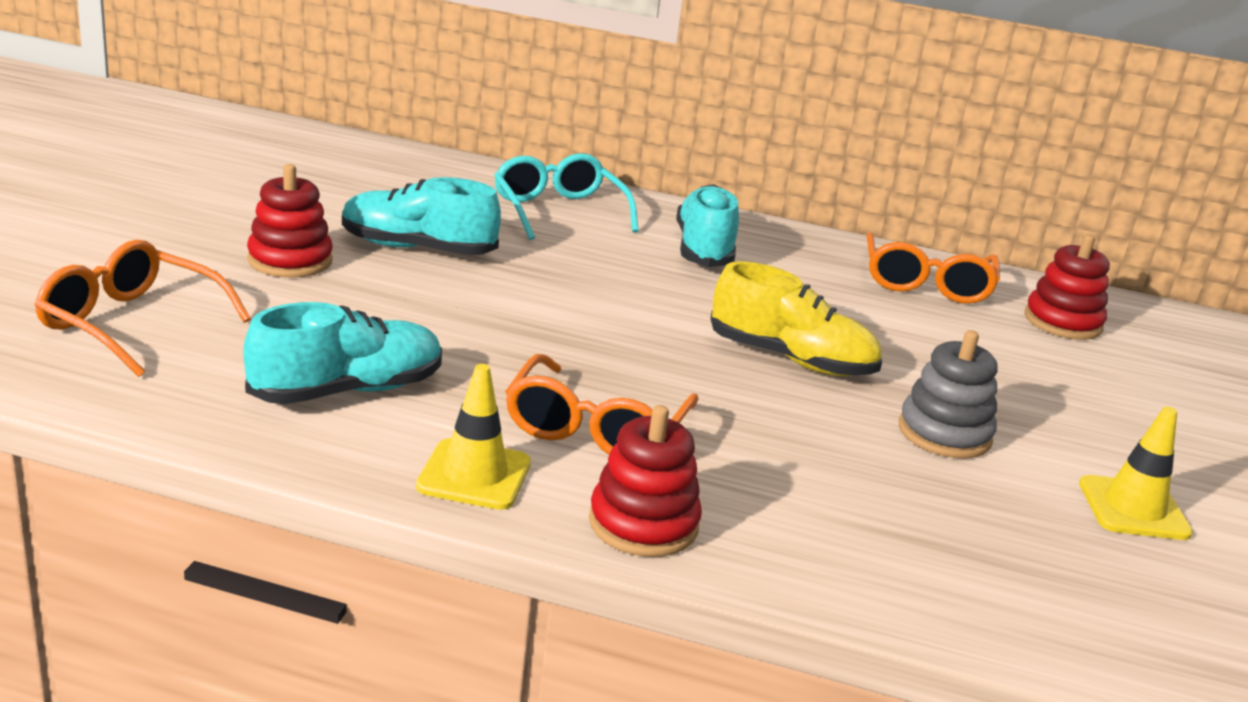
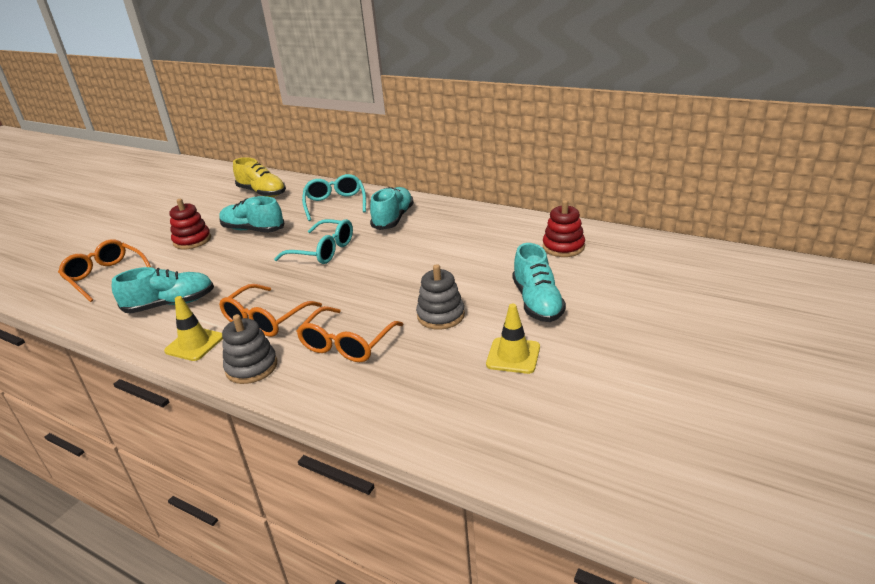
camera: 20 degrees right, 5 degrees up
red stacking toy [589,405,702,557] -> grey stacking toy [222,314,277,384]
yellow shoe [710,261,882,376] -> yellow shoe moved to [233,157,286,197]
orange glasses [867,232,1000,304] -> orange glasses moved to [297,306,404,362]
none -> turquoise glasses [274,219,353,264]
none -> turquoise shoe [513,243,566,322]

